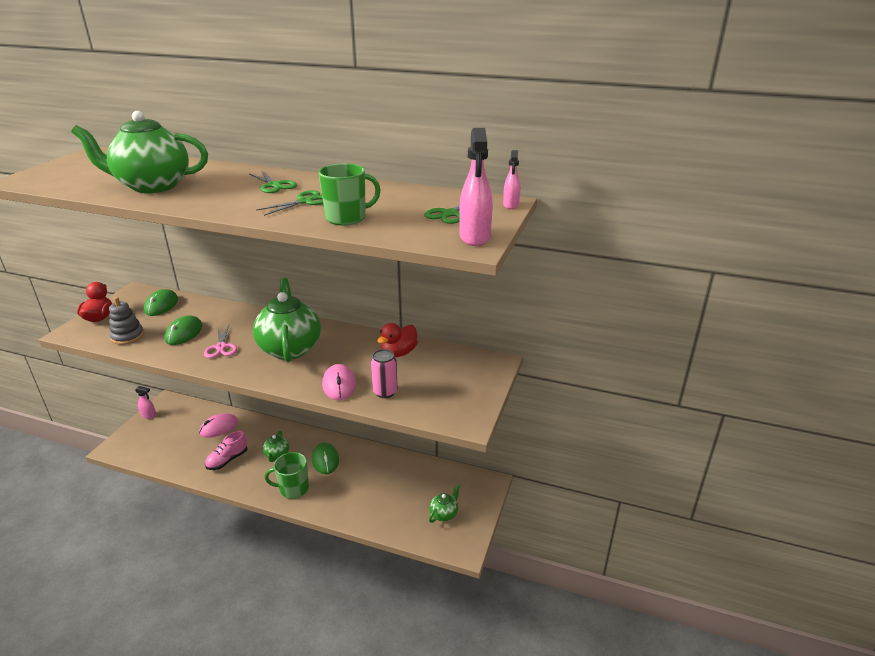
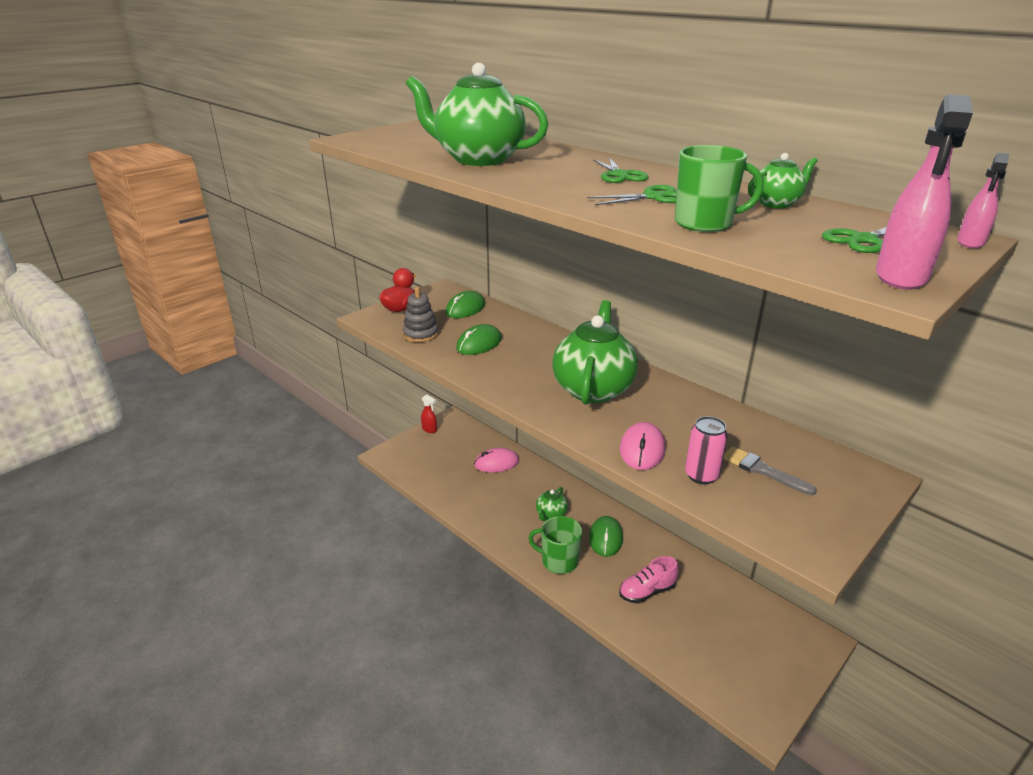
camera: 25 degrees right, 0 degrees up
pink spray bottle [135,386,156,419] -> red spray bottle [421,395,437,433]
pink scissors [204,325,237,358] -> none
pink shoe [205,431,247,470] -> pink shoe moved to [619,556,679,604]
red duck [378,323,418,357] -> none
green teapot [429,484,460,523] -> green teapot moved to [748,153,818,209]
none -> grey brush [723,446,817,495]

